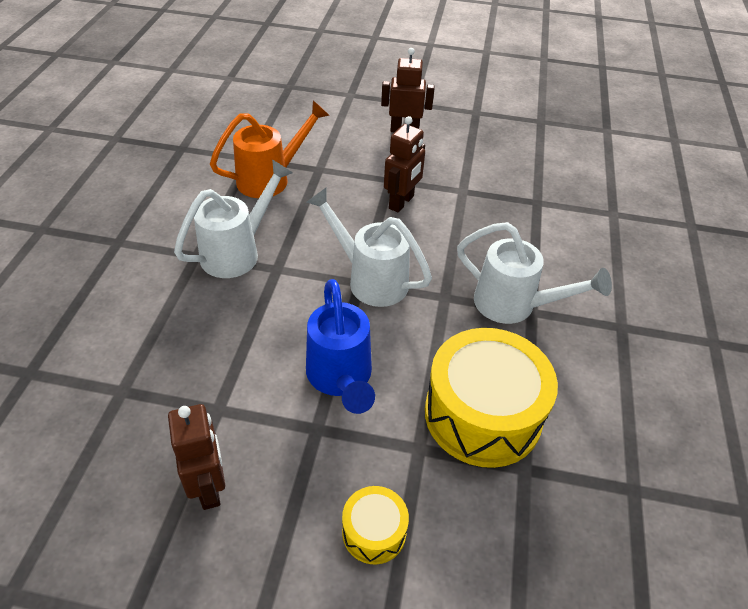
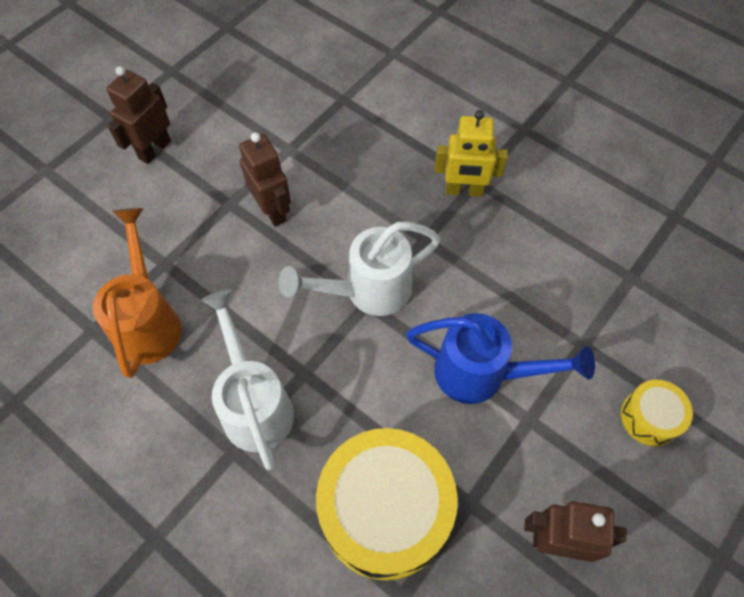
camera: 60 degrees left, 15 degrees up
yellow drum [425,328,558,468] -> yellow drum moved to [316,428,458,581]
white watering can [457,222,612,324] -> yellow robot [434,110,508,197]

